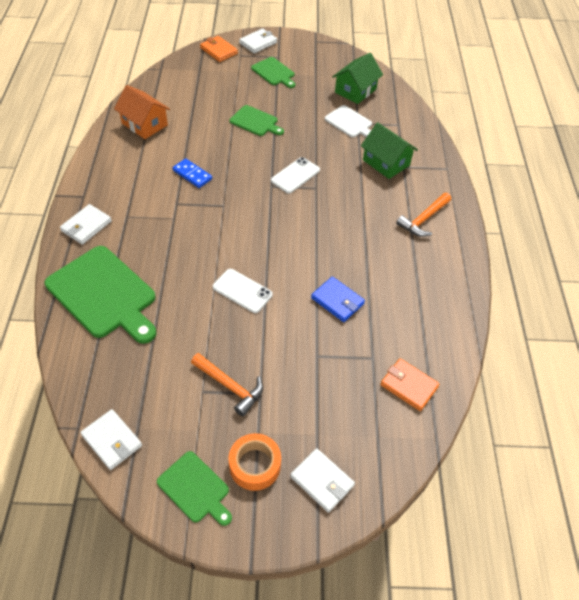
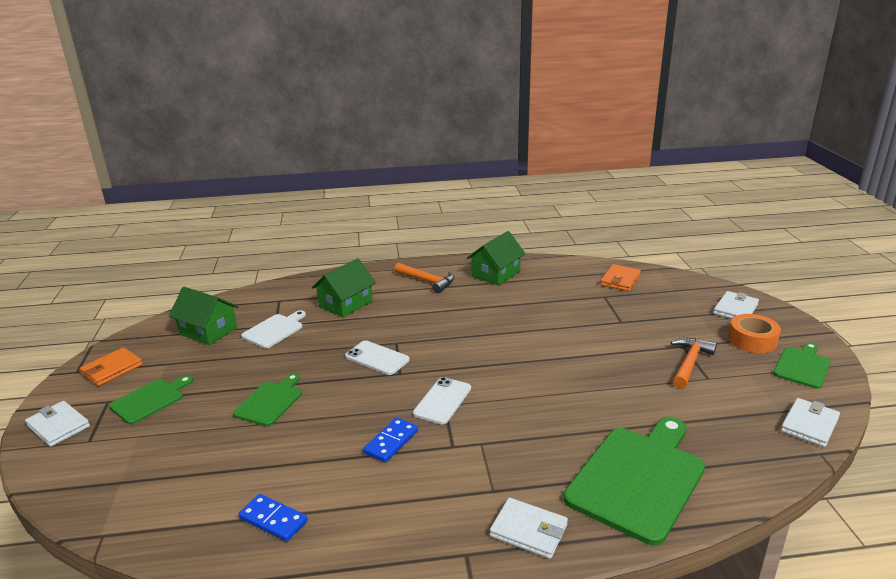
camera: 95 degrees left, 25 degrees down
orange house [114,85,170,139] -> blue domino [238,494,308,542]
orange wallet [200,36,238,62] -> orange wallet moved to [80,347,143,386]
white phone [213,269,273,313] -> white phone moved to [413,377,471,424]
blue wallet [311,276,365,322] -> none
none -> green house [467,231,526,286]

